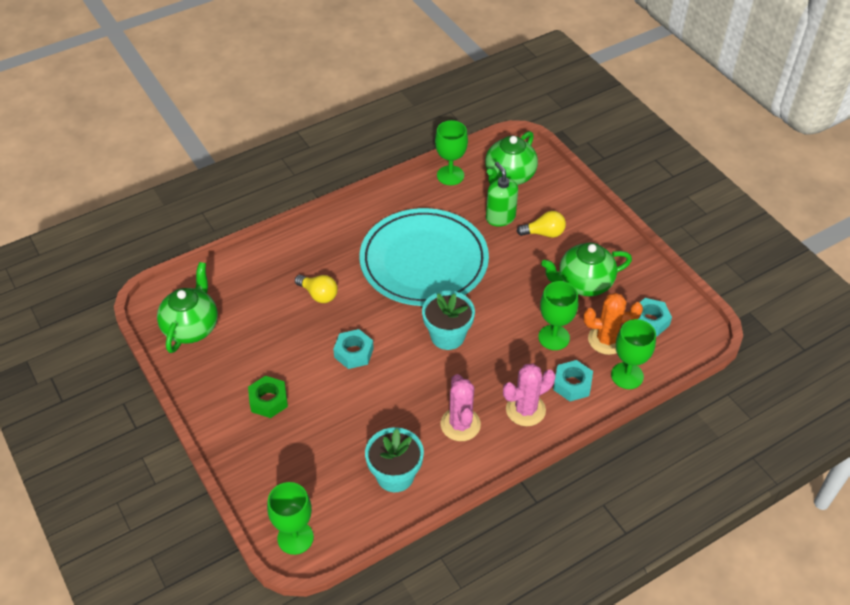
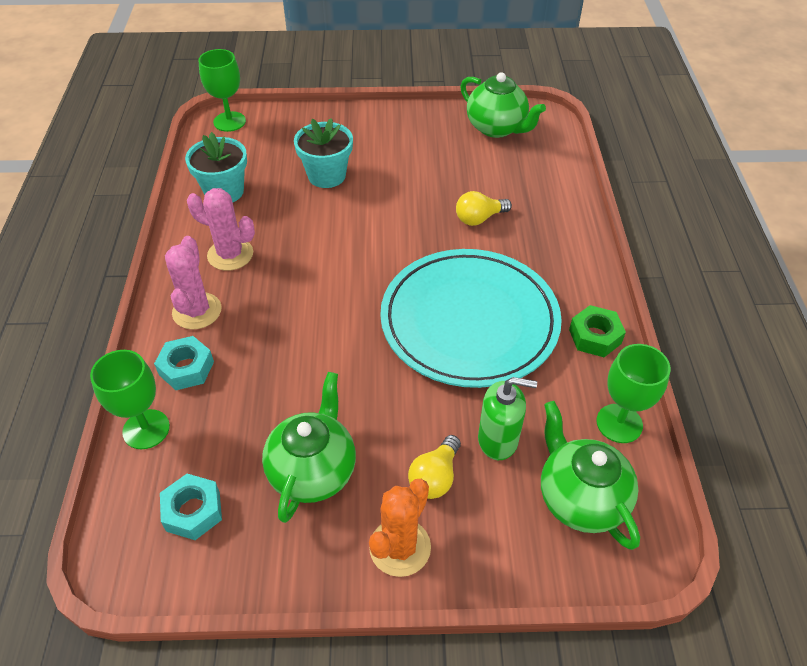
camera: 120 degrees right, 0 degrees up
green nut [248,376,288,418] -> green nut moved to [569,305,626,357]
turquoise nut [333,329,374,369] -> none
turquoise flower pot [422,291,475,350] -> turquoise flower pot moved to [294,118,353,188]
green goblet [538,281,578,350] -> none
orange cactus [583,293,643,355] -> orange cactus moved to [369,479,431,577]

